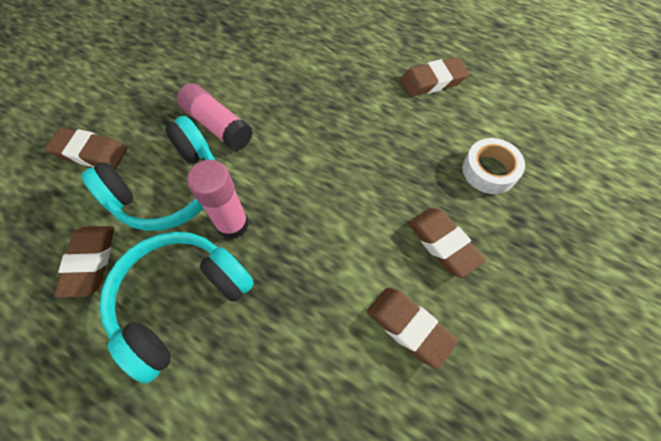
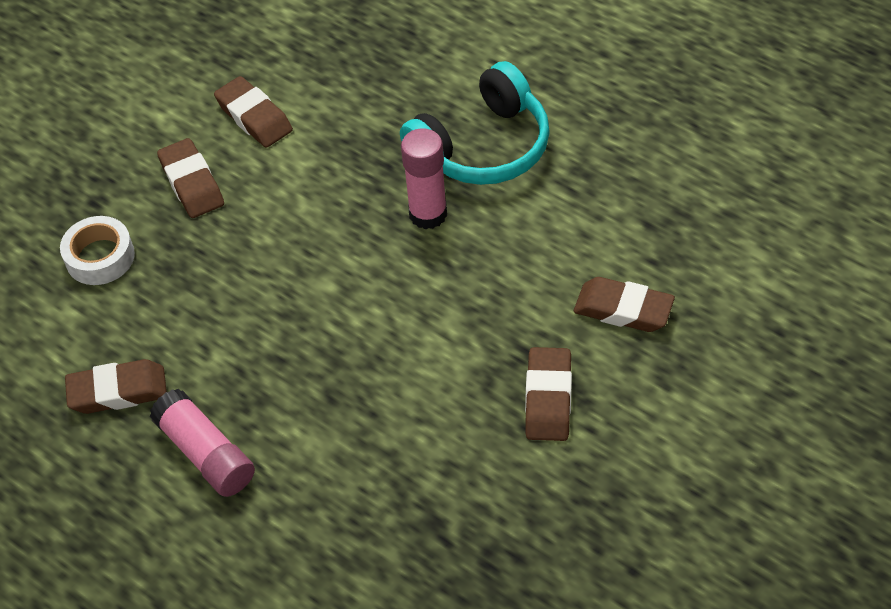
camera: 170 degrees left, 10 degrees down
brown eraser [54,226,114,298] -> brown eraser moved to [525,347,572,441]
turquoise headphones [81,116,215,231] -> none
pink glue stick [177,83,253,151] -> pink glue stick moved to [150,389,255,497]

